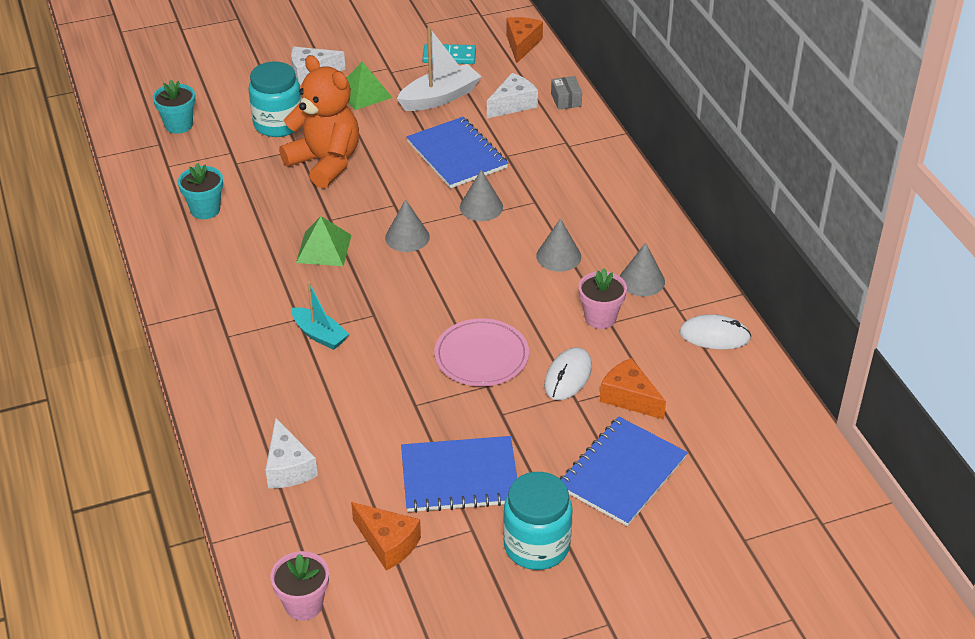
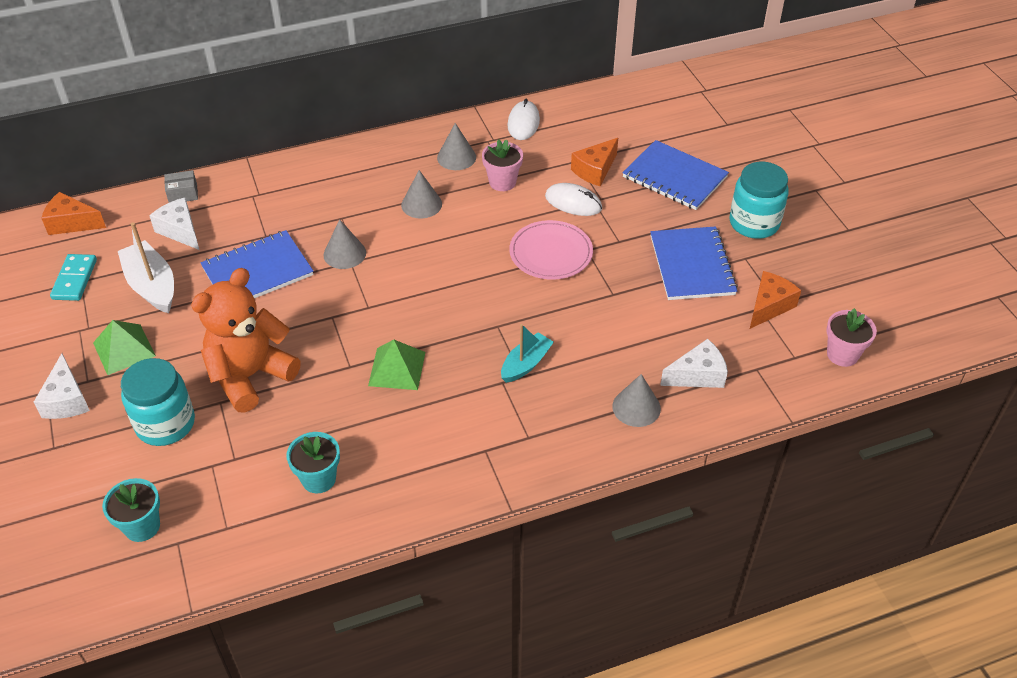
camera: 90 degrees left, 5 degrees up
grey cone [385,199,430,252] -> grey cone moved to [612,374,661,427]

